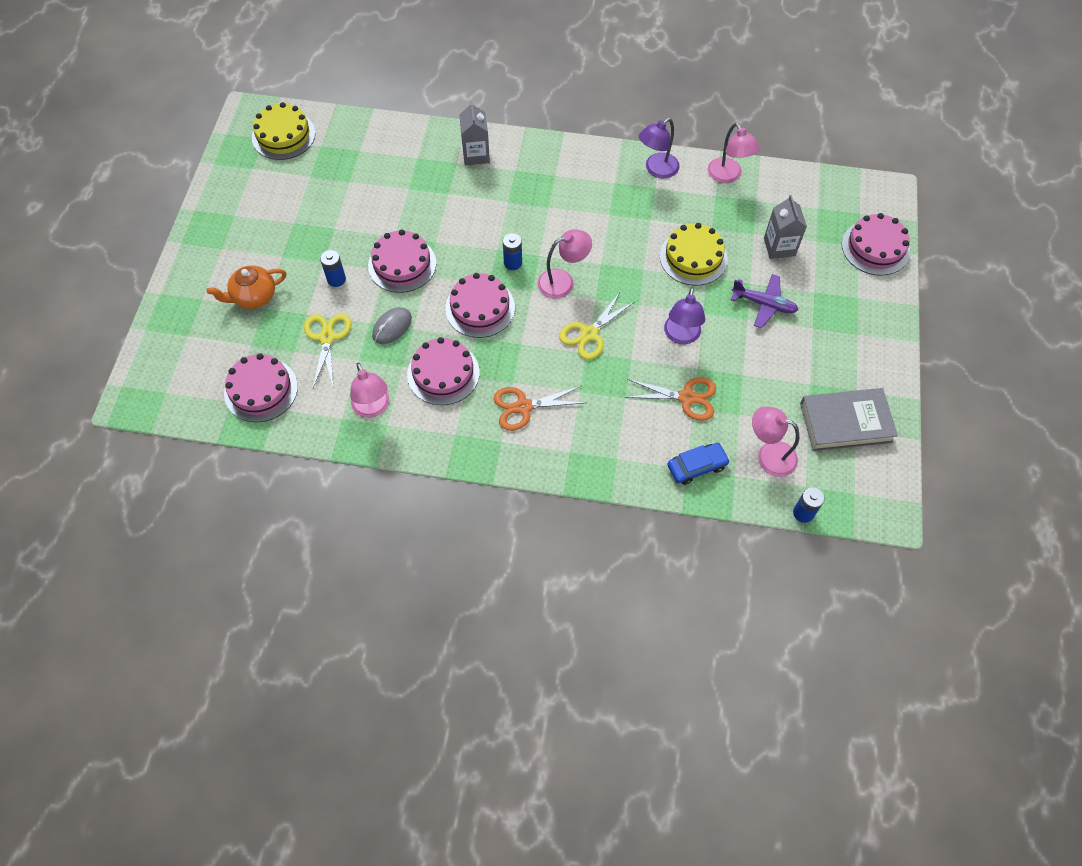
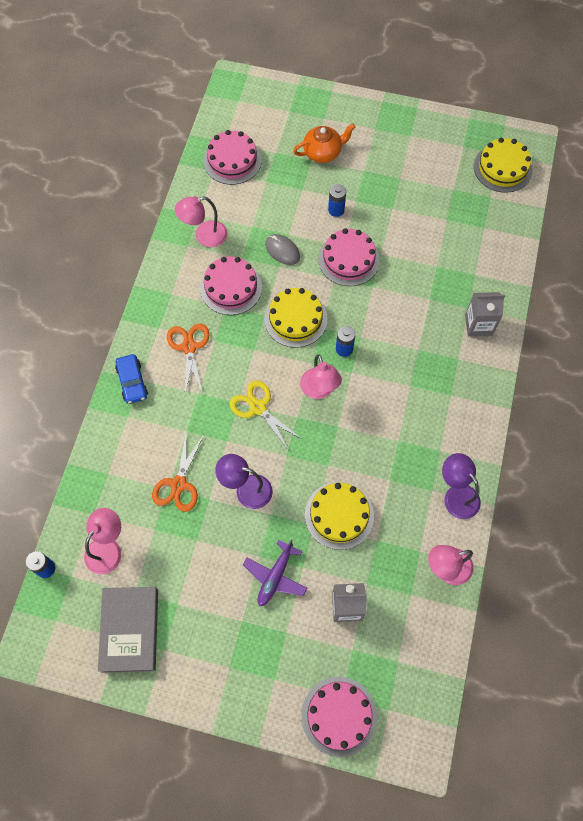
camera: 95 degrees right, 5 degrees up
orange teapot [207,265,287,309] -> orange teapot turned 90 degrees clockwise [293,123,355,163]
yellow scissors [304,314,351,389] -> none
pink cake [445,273,515,338] -> yellow cake [264,288,328,348]
blue car [668,443,730,485] -> blue car moved to [115,354,148,404]

